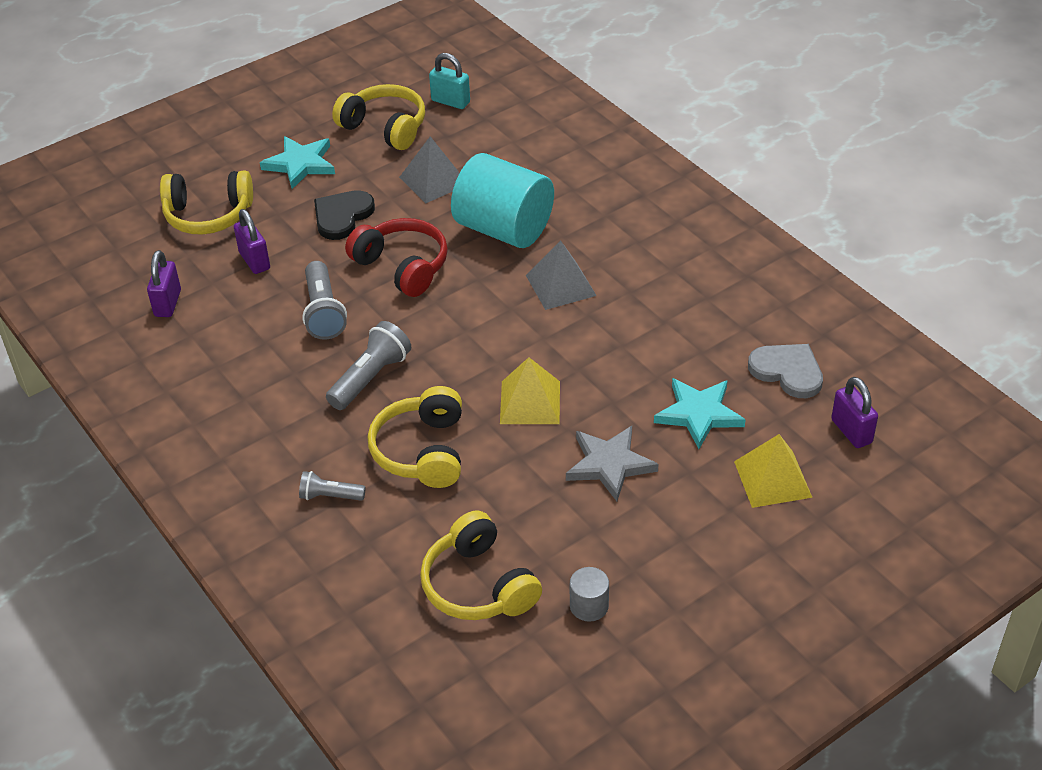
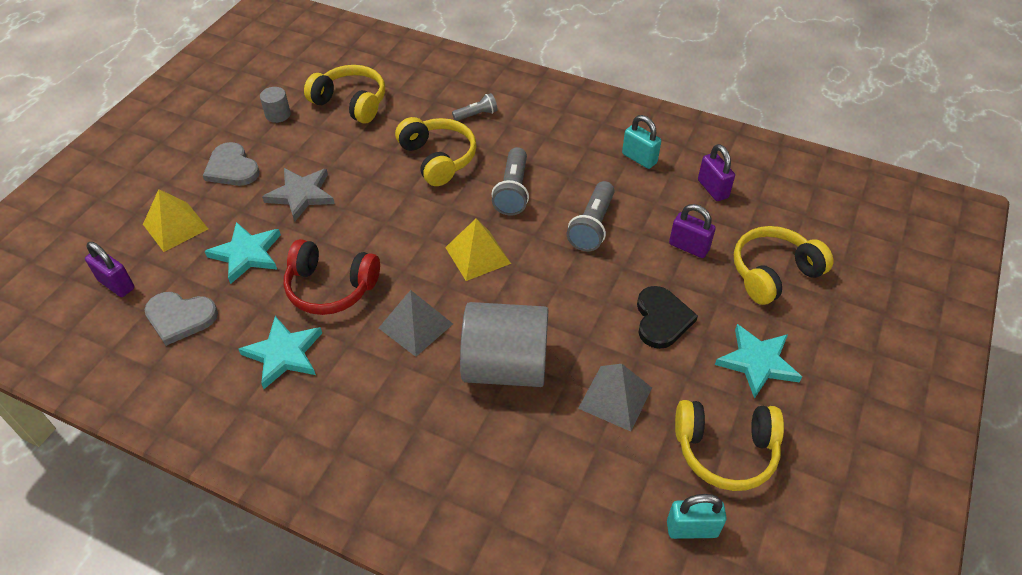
camera: 150 degrees right, 5 degrees up
grey flashlight [302,261,347,340] -> grey flashlight turned 120 degrees counterclockwise [567,181,614,251]
red headphones [345,218,448,297] -> red headphones moved to [284,239,380,315]
turquoise cylinder [451,153,554,248] -> grey cylinder [460,302,548,387]
yellow pyramid [500,357,560,424] -> yellow pyramid moved to [445,218,511,281]
none -> grey heart [203,142,260,186]
none -> turquoise star [238,316,322,389]
none -> turquoise padlock [622,115,661,169]

